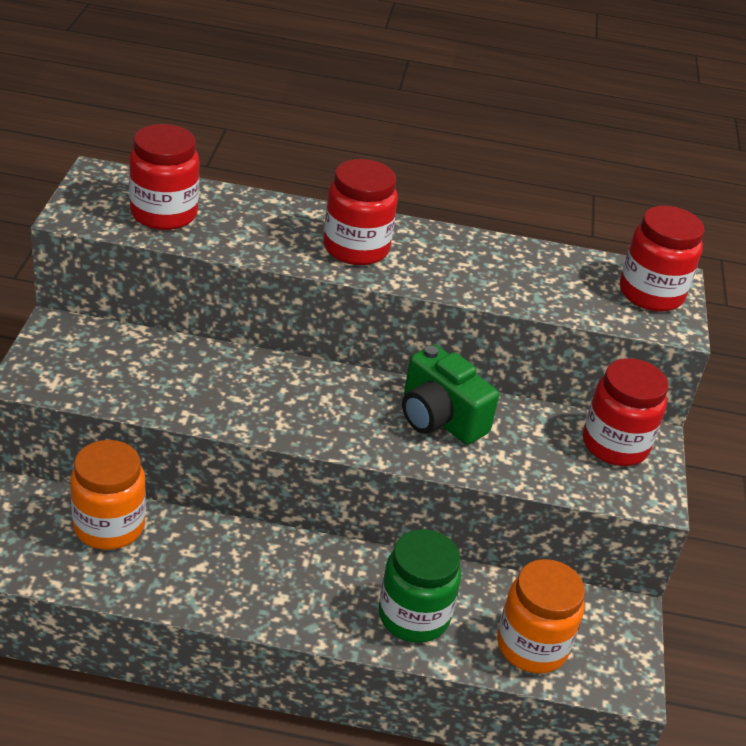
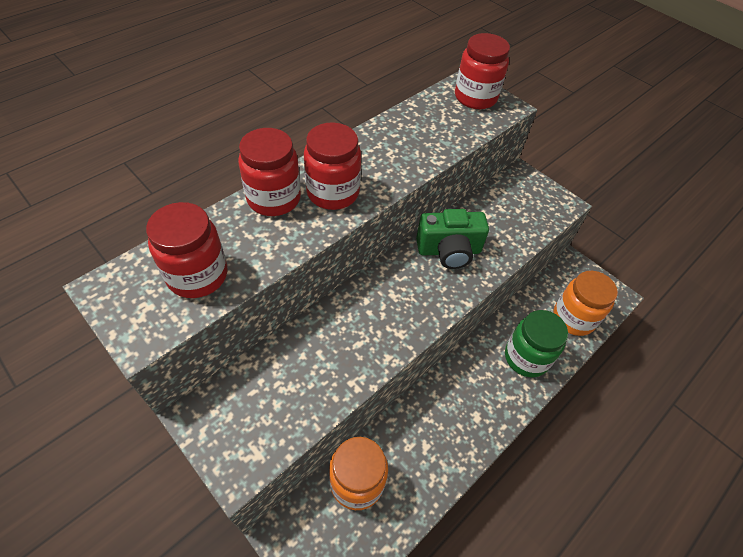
camera: 50 degrees left, 15 degrees up
red jar [583,358,669,466] -> red jar moved to [238,128,301,216]

